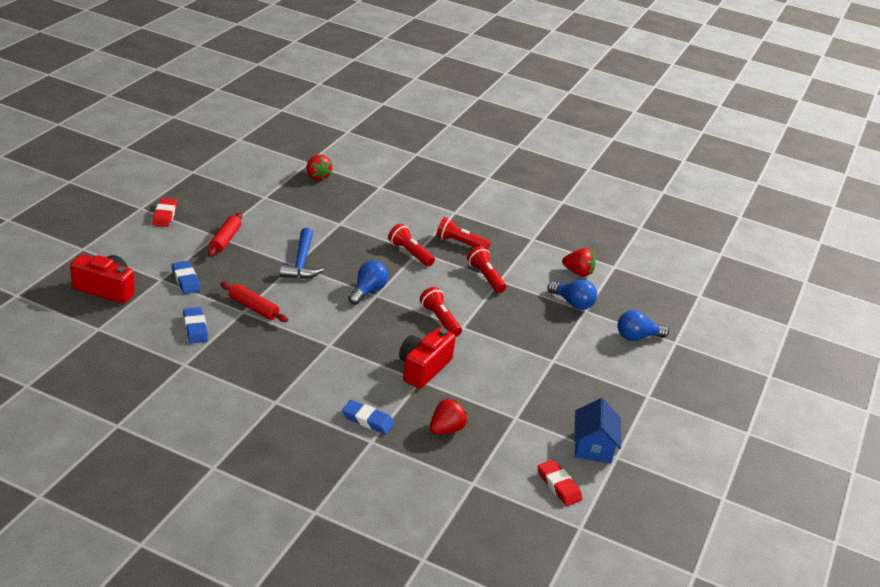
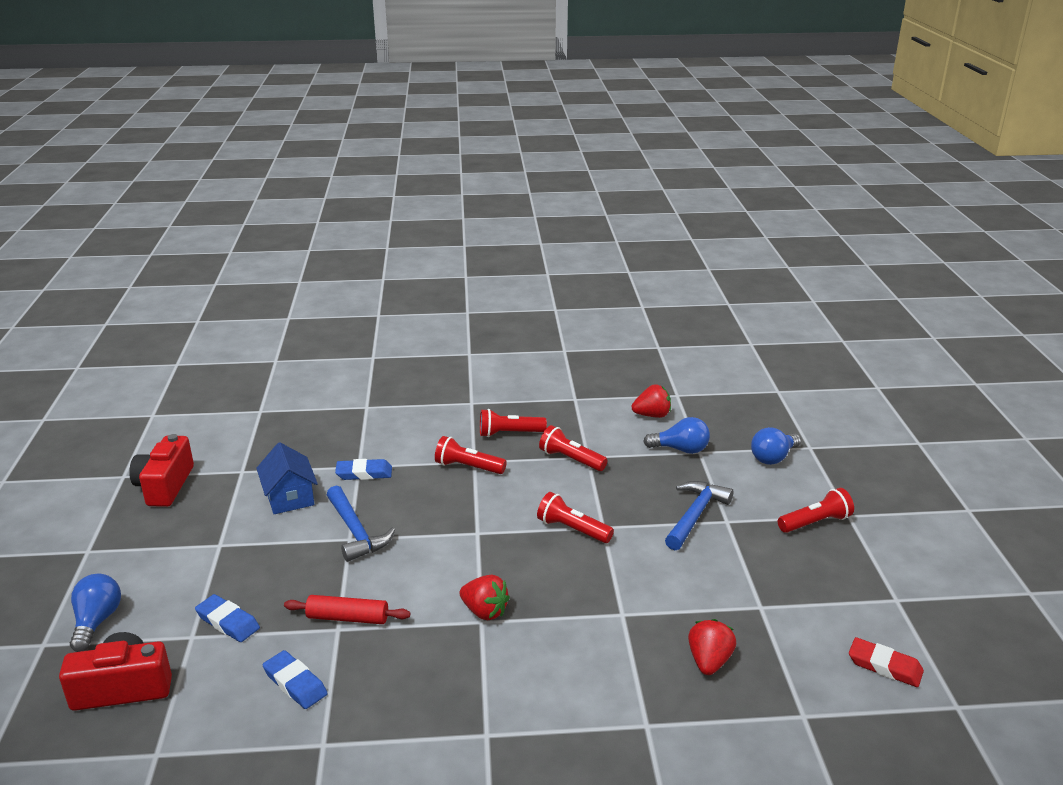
camera: 25 degrees left, 5 degrees down
red eraser [152,198,177,227] -> none
red rolling pin [208,212,242,257] -> none
red strawberry [307,155,332,181] -> red strawberry moved to [460,575,510,620]
blue eraser [342,400,395,434] -> blue eraser moved to [335,459,392,480]
blue light bulb [348,261,388,305] -> blue light bulb moved to [70,573,121,652]
red camera [399,327,456,389] -> red camera moved to [129,434,194,507]
blue house [574,398,621,463] -> blue house moved to [256,442,318,514]
none -> blue hammer [665,481,733,550]
none -> red flashlight [778,488,854,533]

